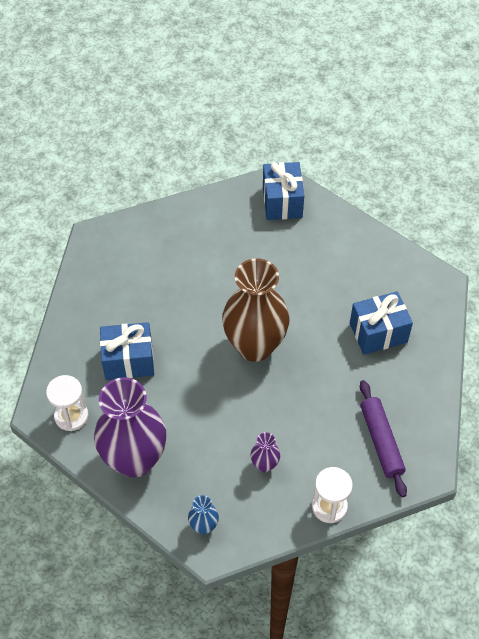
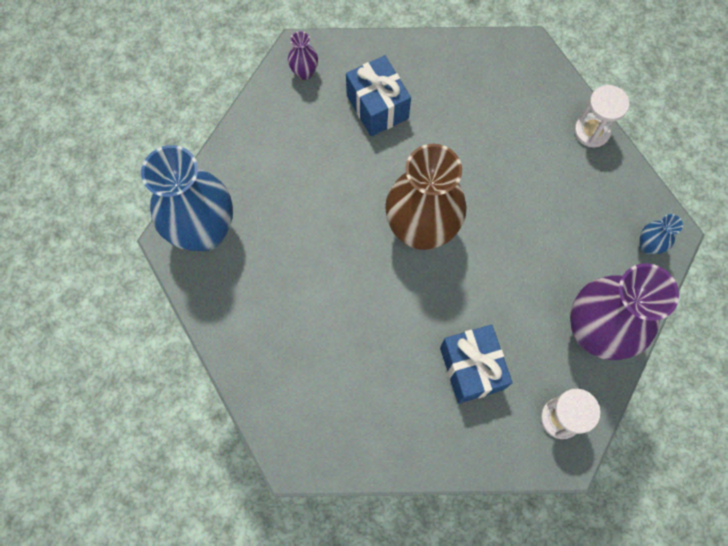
camera: 100 degrees left, 15 degrees up
purple vase [251,432,280,472] -> purple vase moved to [288,31,318,80]
blue gift [263,162,304,220] -> blue vase [141,145,233,251]
purple rolling pin [360,380,407,497] -> none

